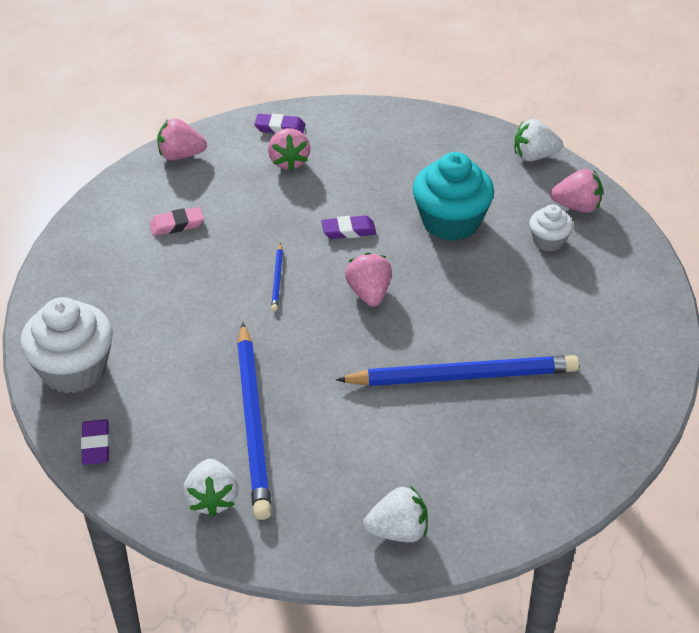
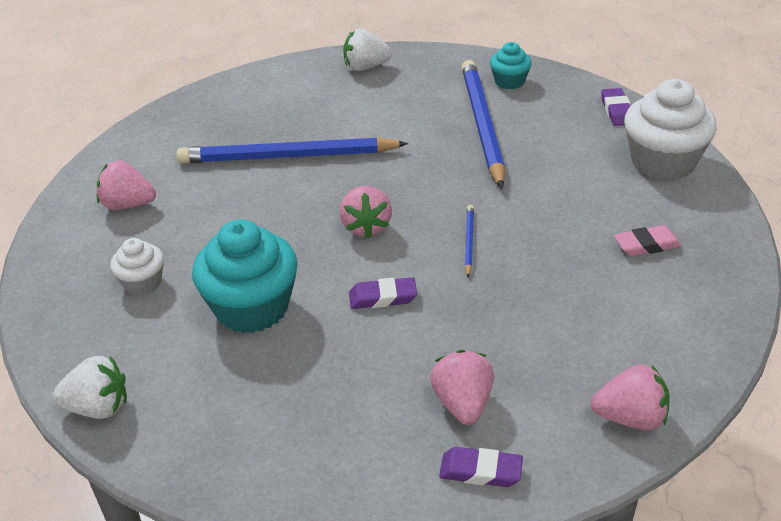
camera: 175 degrees left, 5 degrees down
pink eraser [149,207,204,236] -> pink eraser moved to [614,225,682,256]
white strawberry [183,459,238,517] -> turquoise cupcake [490,42,532,89]
pink strawberry [550,169,603,213] -> pink strawberry moved to [97,161,156,210]

